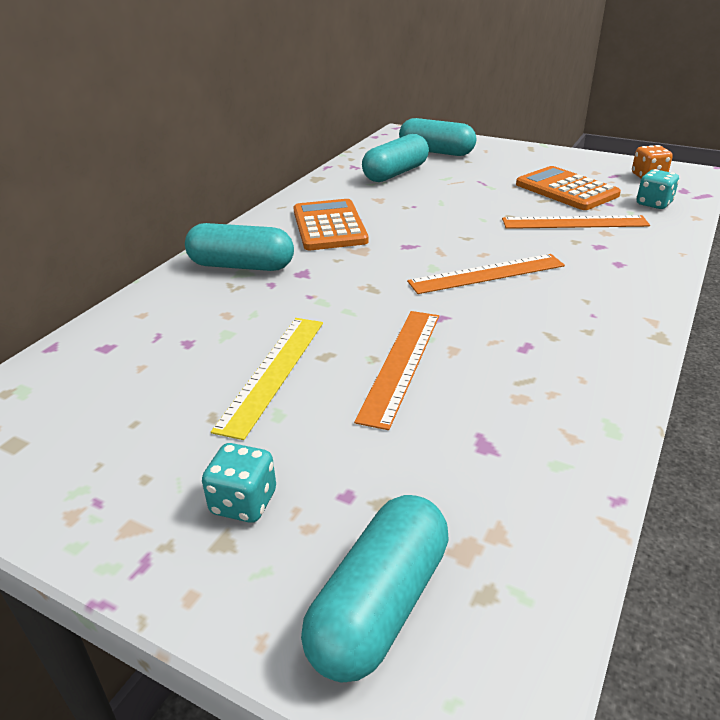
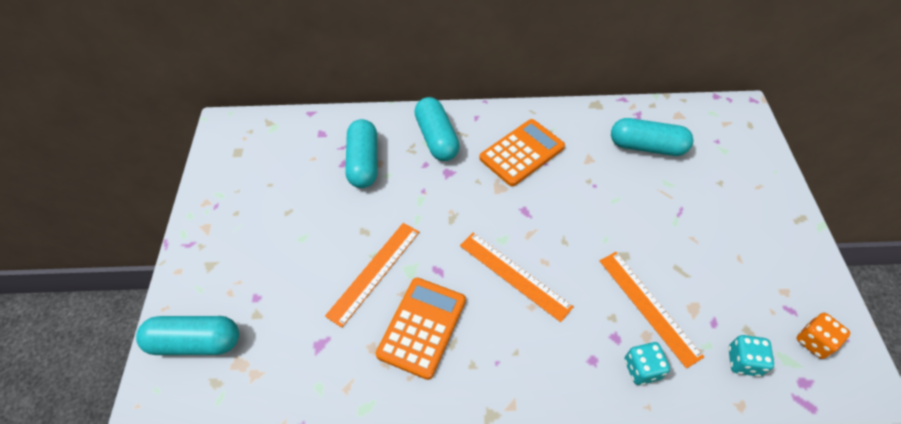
camera: 60 degrees right, 20 degrees up
turquoise dice [202,443,276,523] -> turquoise dice moved to [625,342,670,385]
yellow ruler [211,318,323,440] -> none
orange ruler [354,311,439,430] -> orange ruler turned 45 degrees counterclockwise [325,223,419,328]
turquoise capsule [399,118,476,156] -> turquoise capsule moved to [345,119,377,188]
orange calculator [516,166,621,210] -> orange calculator moved to [376,278,466,380]

